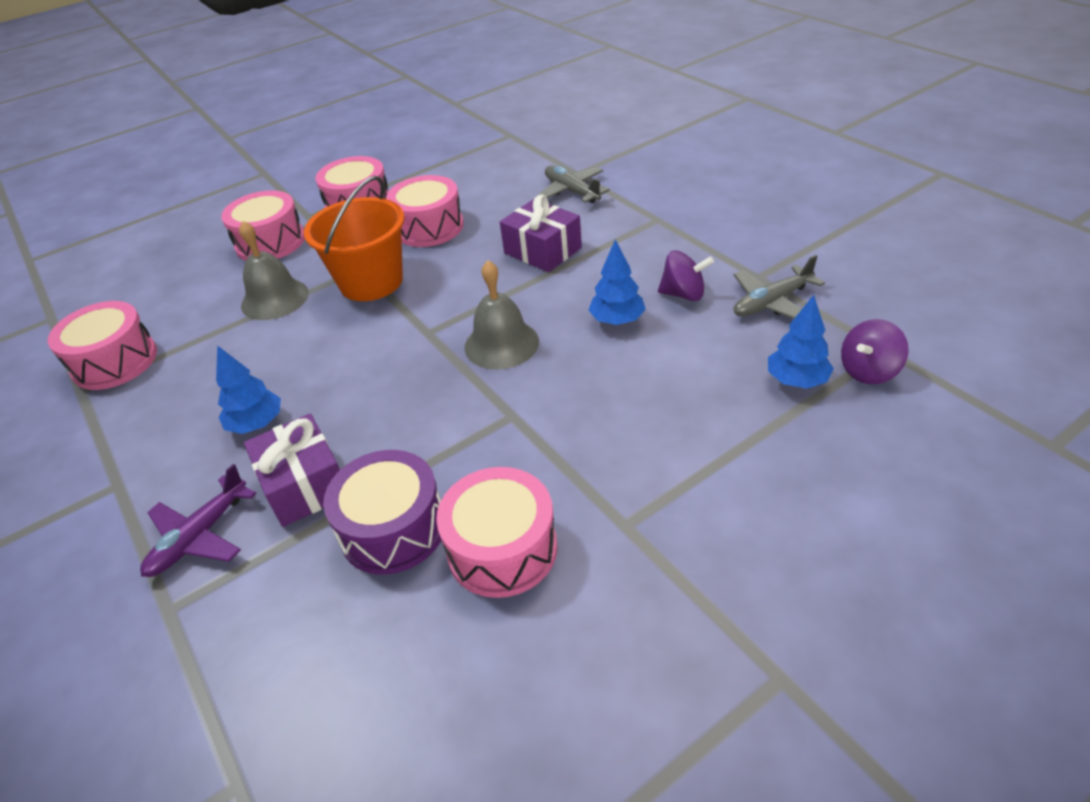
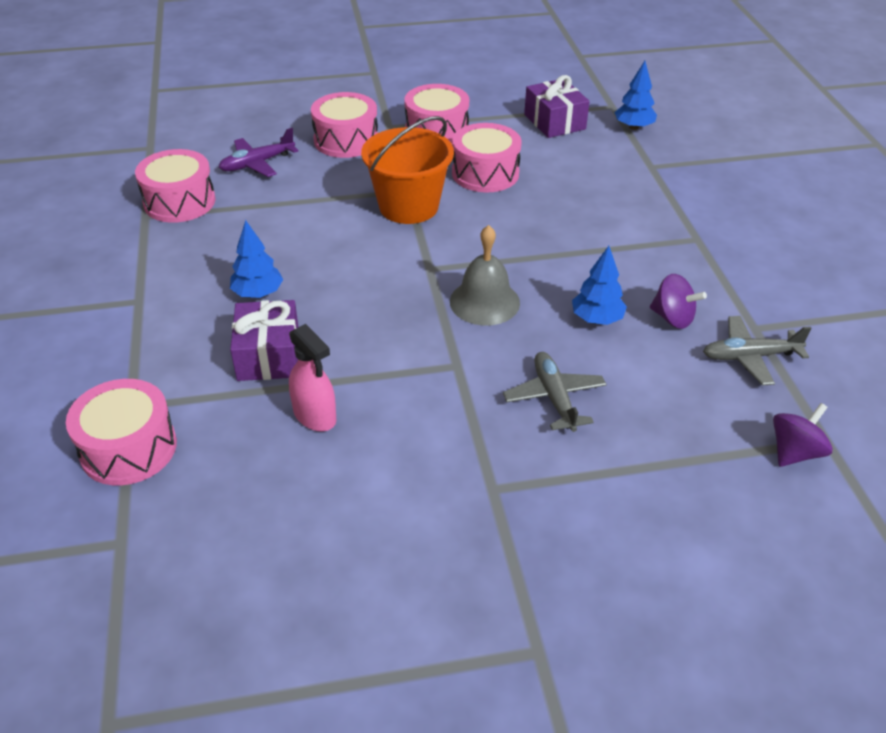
camera: 20 degrees right, 0 degrees up
purple plane [140,464,257,577] -> purple plane moved to [219,128,299,177]
grey bell [239,221,309,320] -> none
purple drum [323,450,441,575] -> pink spray bottle [289,324,336,432]
pink drum [436,467,557,598] -> pink drum moved to [66,379,177,485]
purple gift [500,194,582,272] -> purple gift moved to [524,75,590,138]
grey plane [536,166,610,203] -> grey plane moved to [503,352,607,432]
blue tree [768,295,834,389] -> blue tree moved to [614,61,657,130]
purple spinning top [841,319,908,384] -> purple spinning top turned 150 degrees clockwise [773,403,833,467]

